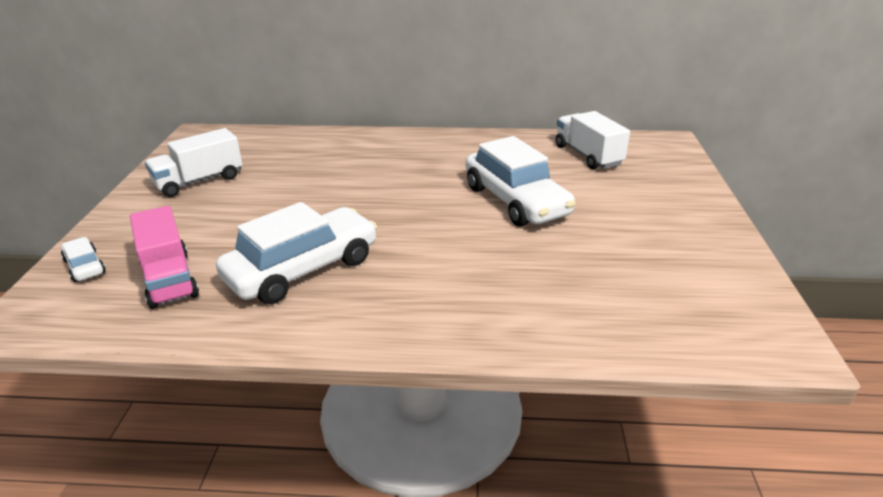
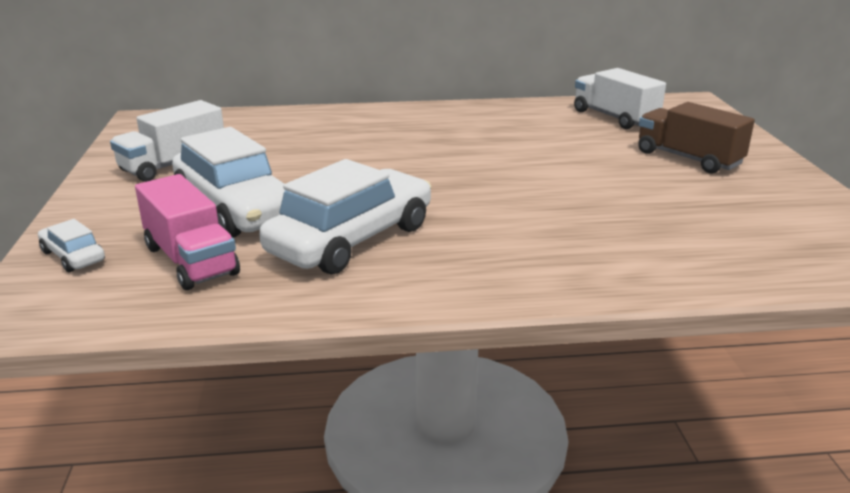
camera: 10 degrees left, 5 degrees down
white car [466,136,576,227] -> white car moved to [172,127,285,238]
none -> brown truck [638,102,755,174]

